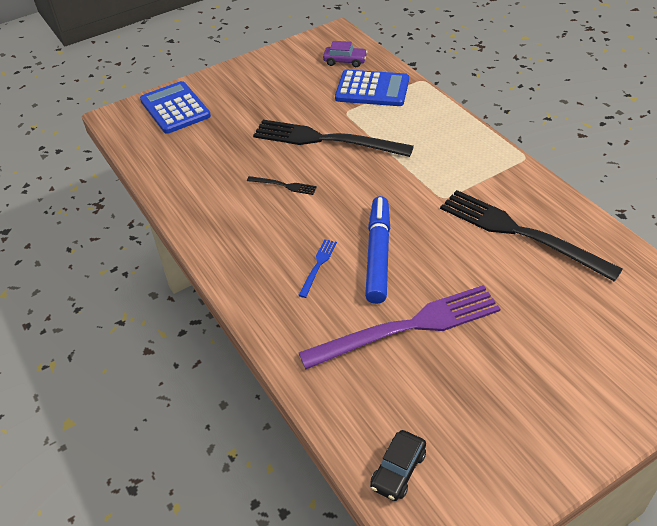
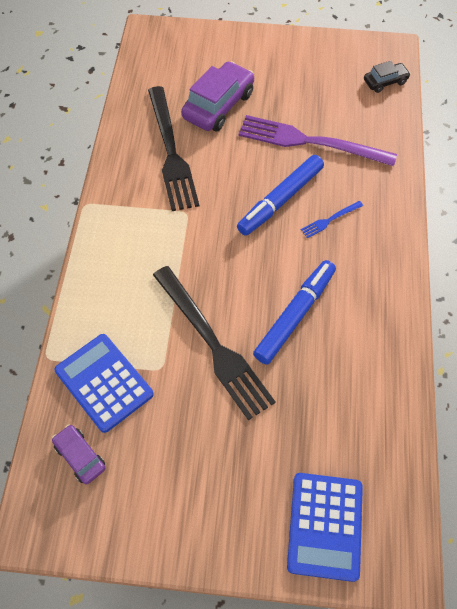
camera: 145 degrees left, 15 degrees up
black fork [247,176,317,195] -> blue marker [253,260,336,365]
none -> purple car [181,61,254,131]

